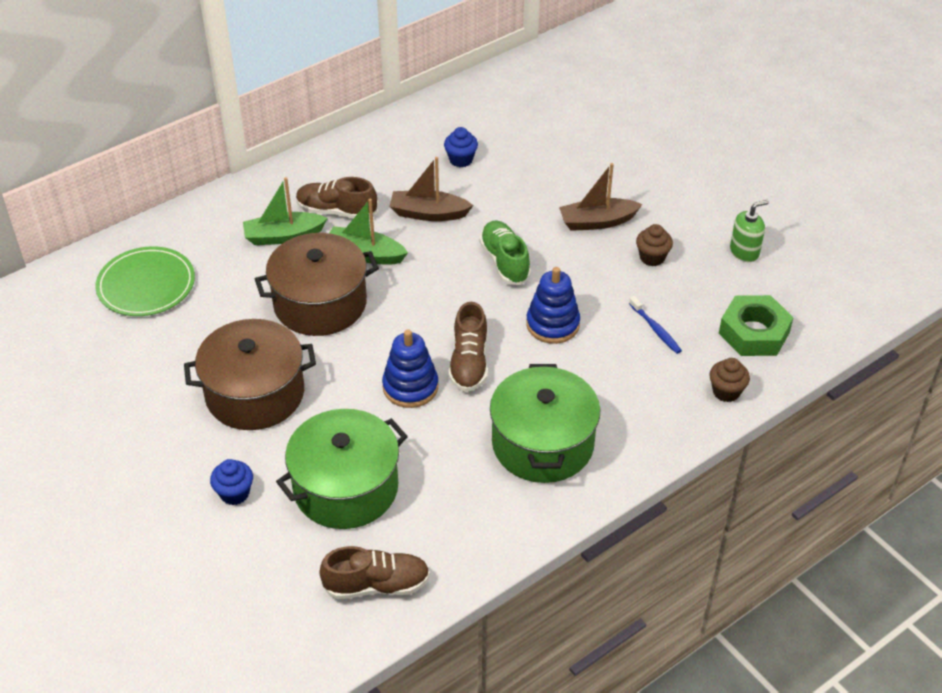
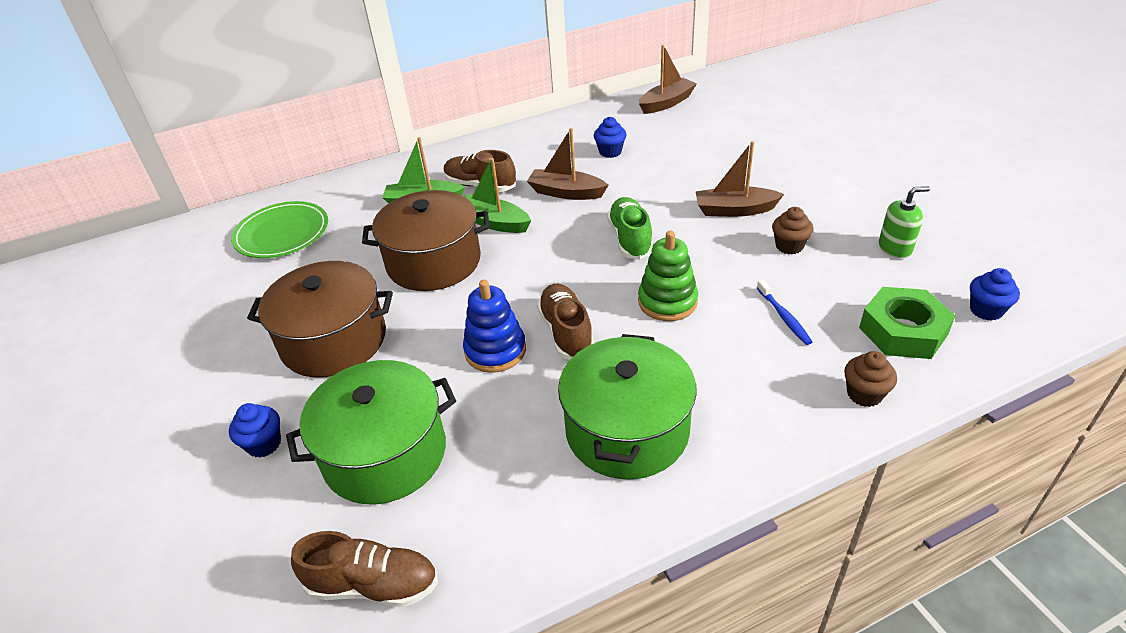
camera: 15 degrees right, 5 degrees down
brown shoe [449,302,488,392] -> brown shoe turned 150 degrees clockwise [537,284,594,360]
blue stacking toy [526,267,580,344] -> green stacking toy [638,231,698,321]
none -> brown boat [639,45,697,114]
none -> blue cupcake [970,268,1020,321]

